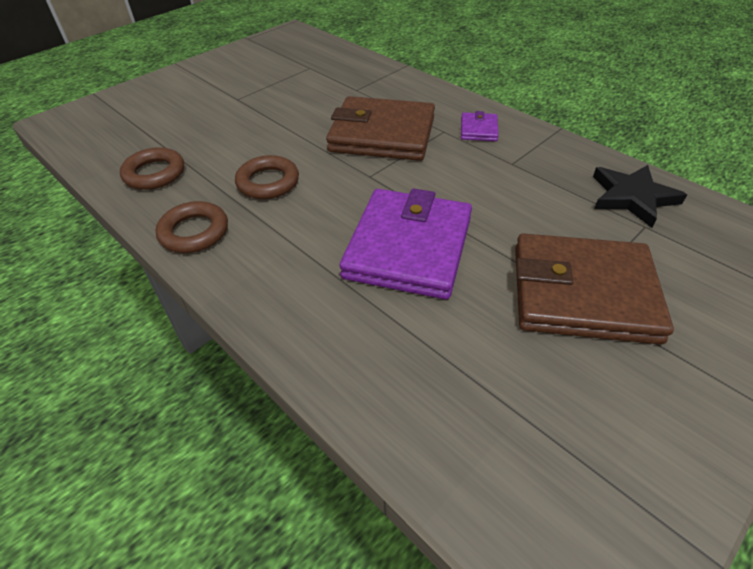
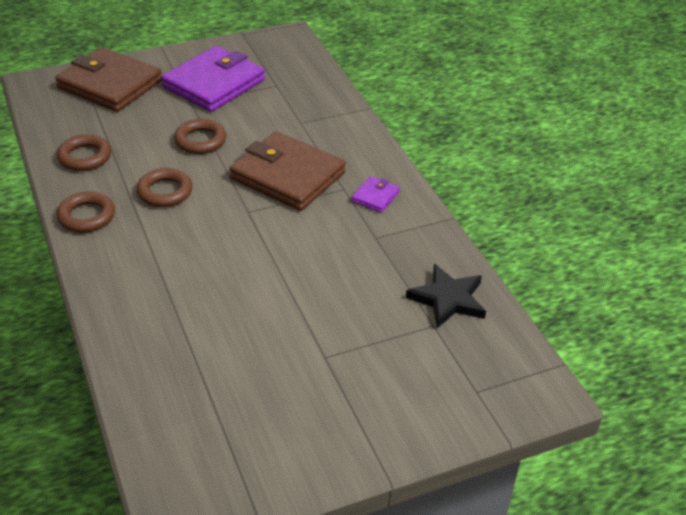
camera: 20 degrees right, 5 degrees down
purple wallet [340,188,472,299] -> purple wallet moved to [161,46,265,112]
brown wallet [515,233,674,345] -> brown wallet moved to [55,47,162,112]
none -> brown ring [174,119,226,154]

